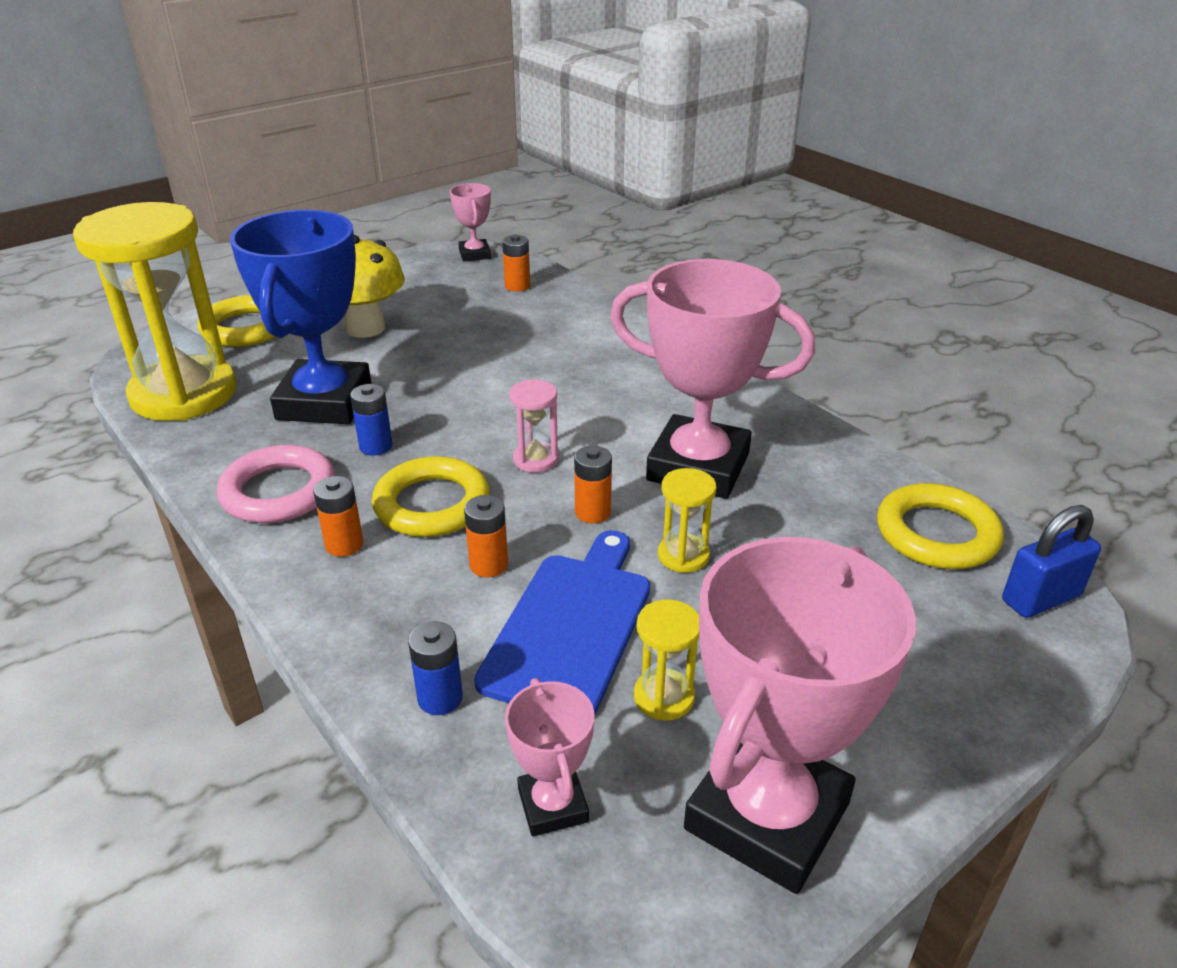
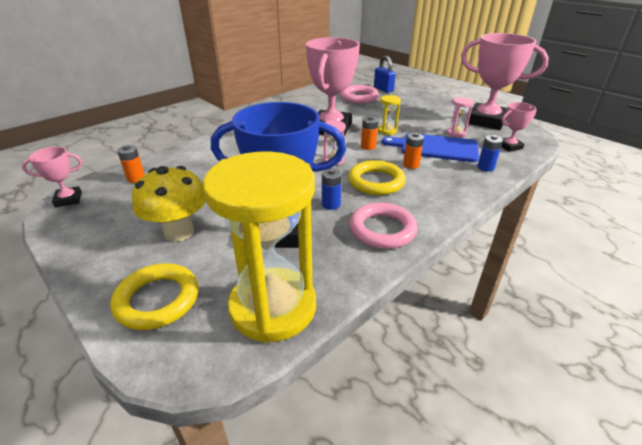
camera: 95 degrees left, 0 degrees up
orange battery [313,476,363,557] -> none
yellow hourglass [634,599,699,721] -> pink hourglass [446,97,474,137]
yellow ring [877,483,1004,569] -> pink ring [340,85,379,104]

